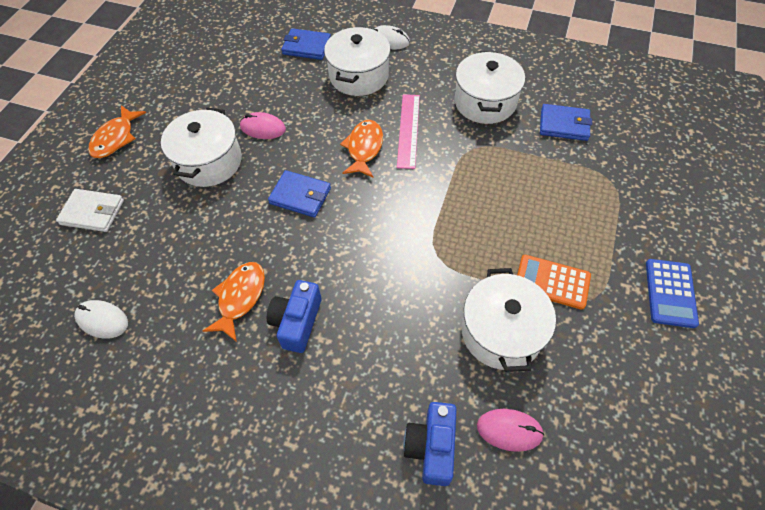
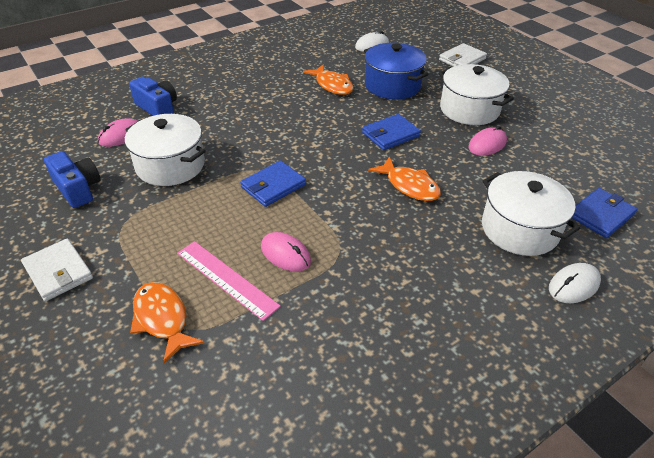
camera: 125 degrees right, 15 degrees down
orange fish [88,105,146,158] -> orange fish moved to [130,282,204,364]
blue camera [267,280,321,353] -> blue camera moved to [44,151,100,208]
pink ruler [397,94,420,169] -> pink ruler moved to [177,241,281,321]
white pot [454,51,525,124] -> none
orange calculator [517,255,591,310] -> none
blue wallet [540,104,592,141] -> blue wallet moved to [240,161,306,207]
blue calculator [646,259,699,328] -> white wallet [21,239,93,301]
none -> pink mouse [261,232,311,272]
none -> blue pot [364,43,428,99]

